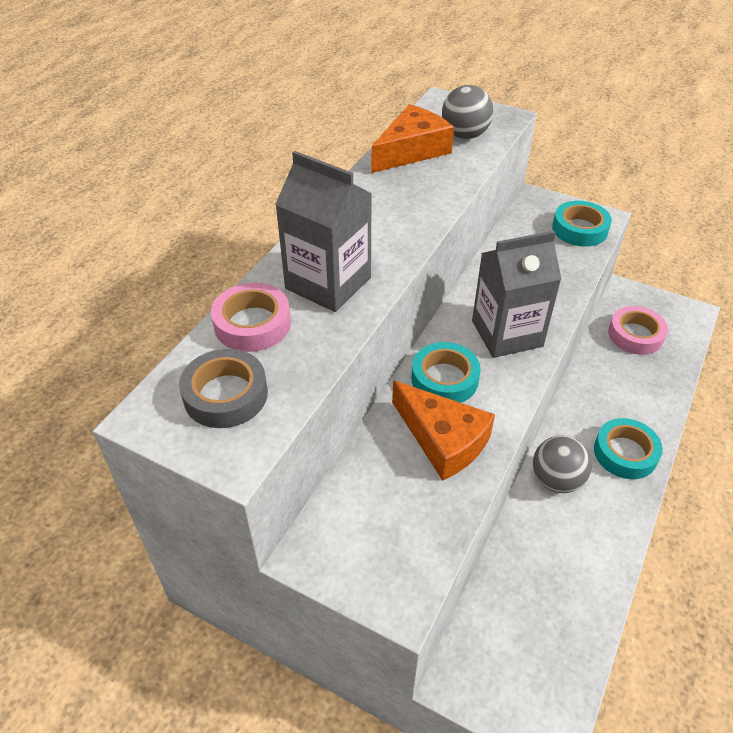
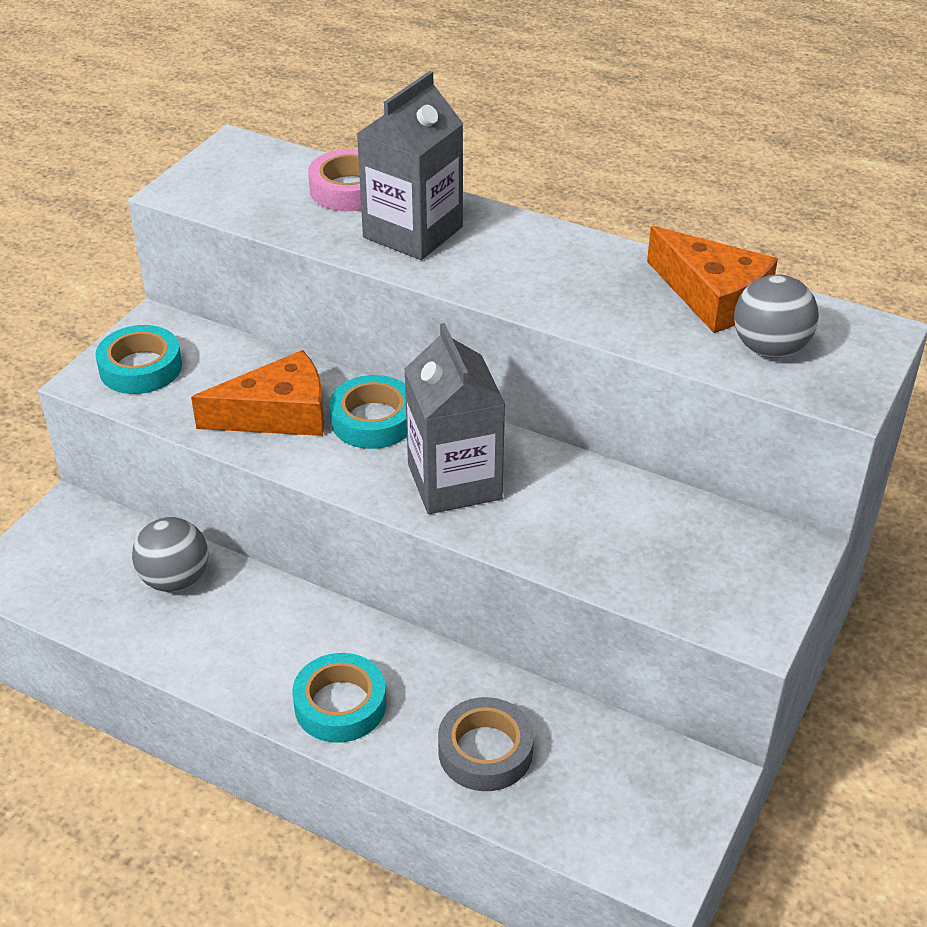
camera: 90 degrees right, 5 degrees down
grey tape [179,349,268,428] -> grey tape moved to [438,697,534,791]
orange cheese [392,380,495,481] -> orange cheese turned 150 degrees counterclockwise [191,350,324,436]
grey ball [533,436,592,493] -> grey ball moved to [132,517,208,592]
turquoise tape [552,201,612,247] -> turquoise tape moved to [96,325,182,394]
pink tape [608,306,668,355] -> none

